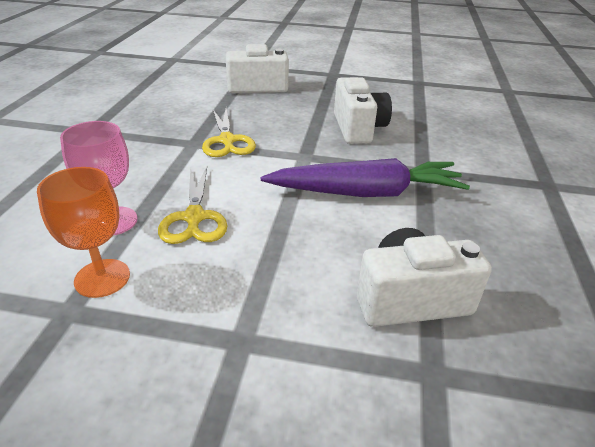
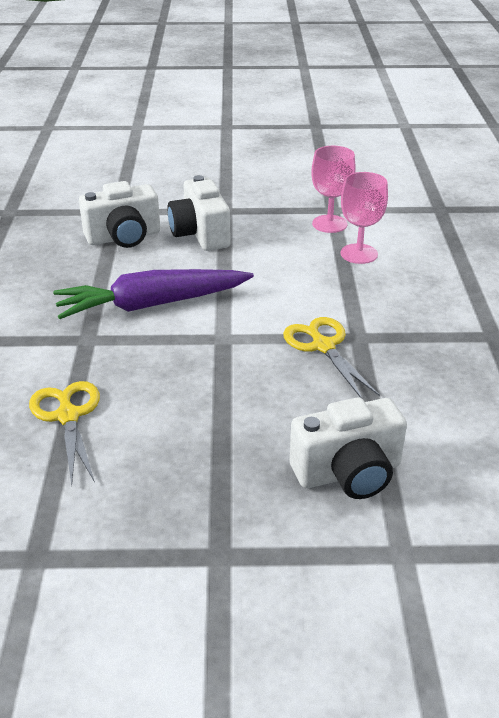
camera: 170 degrees right, 0 degrees up
orange goblet [37,167,130,298] -> pink goblet [311,146,356,233]
yellow scissors [158,167,228,244] -> yellow scissors moved to [29,381,100,485]
white camera [334,77,392,144] -> white camera moved to [167,175,231,251]

